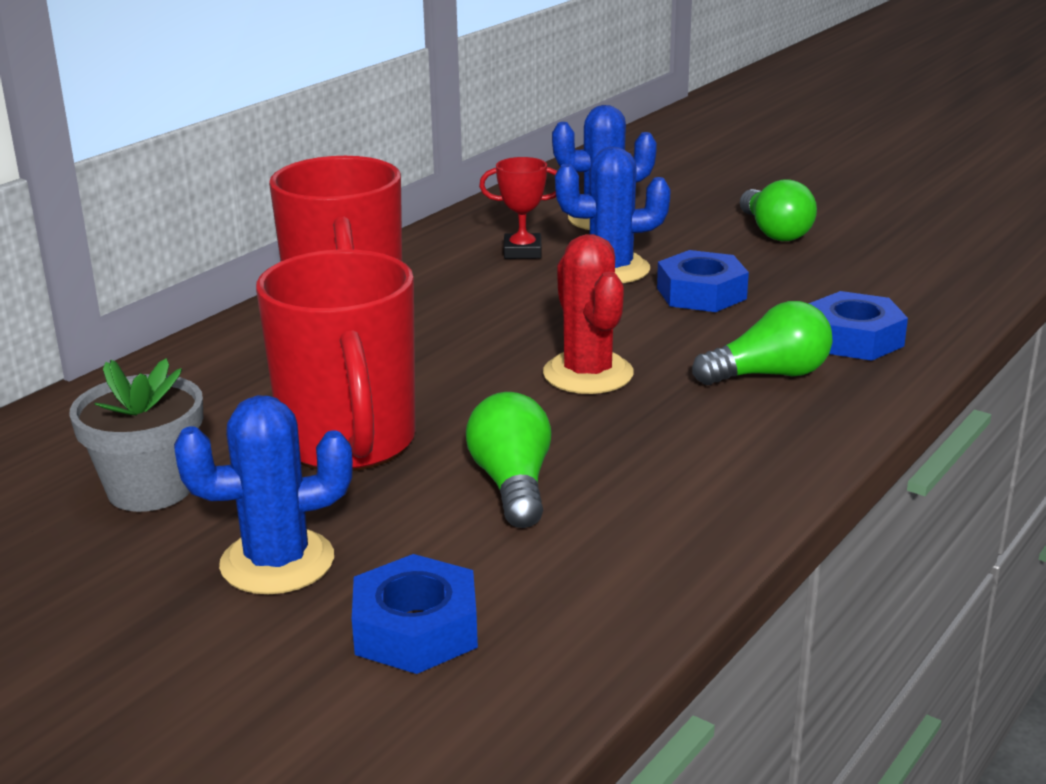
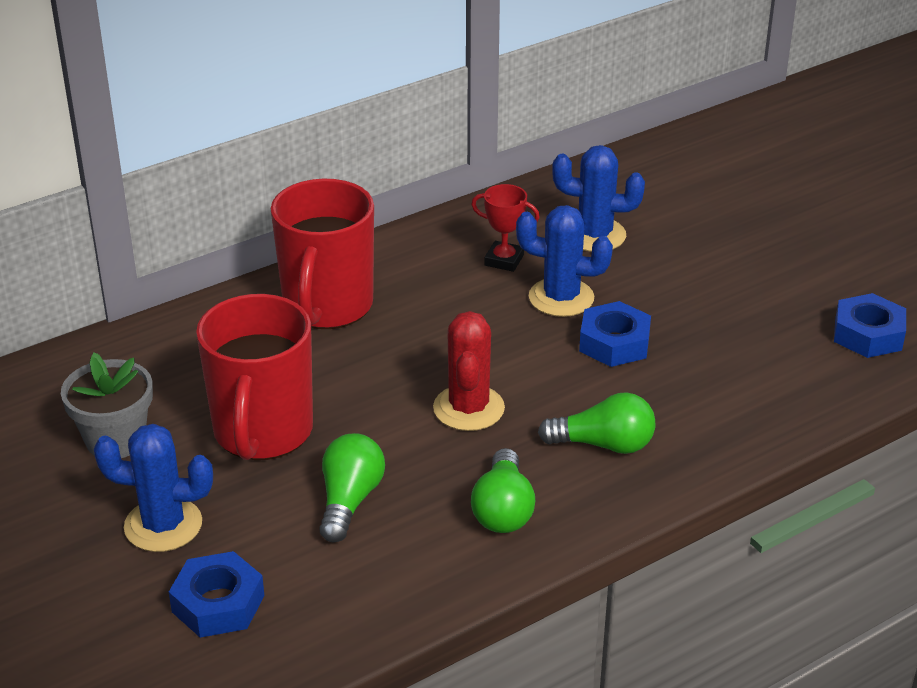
camera: 20 degrees right, 10 degrees up
green light bulb [740,179,817,241] -> green light bulb moved to [471,448,535,533]
blue nut [808,291,908,361] -> blue nut moved to [834,293,906,358]

